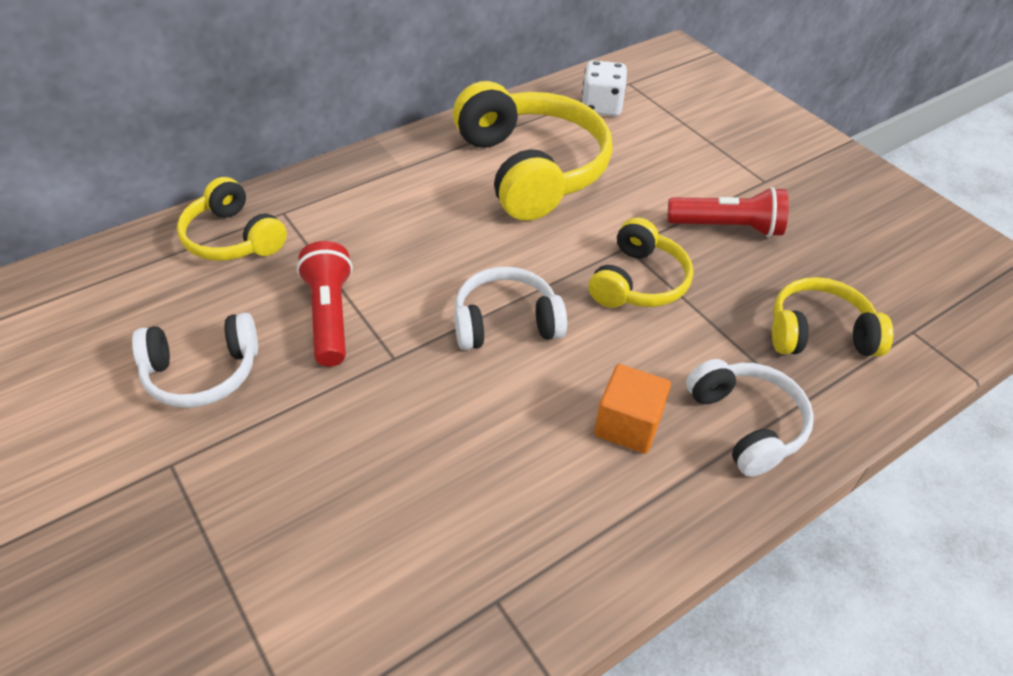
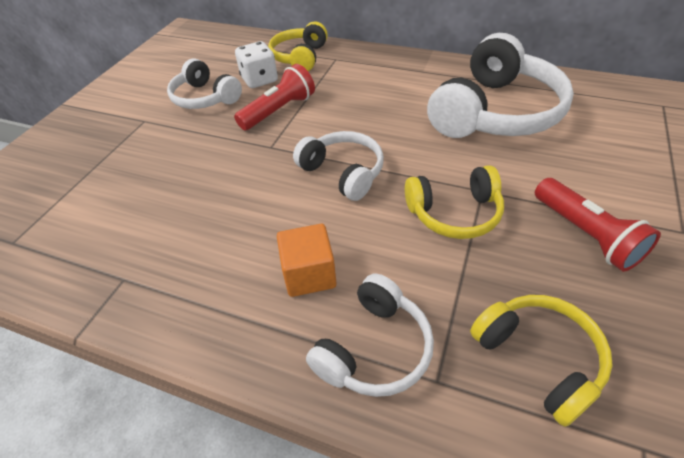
camera: 60 degrees right, 0 degrees up
yellow headphones [453,81,613,221] -> white headphones [427,33,574,138]
white dice [581,60,627,116] -> white dice moved to [235,41,278,88]

